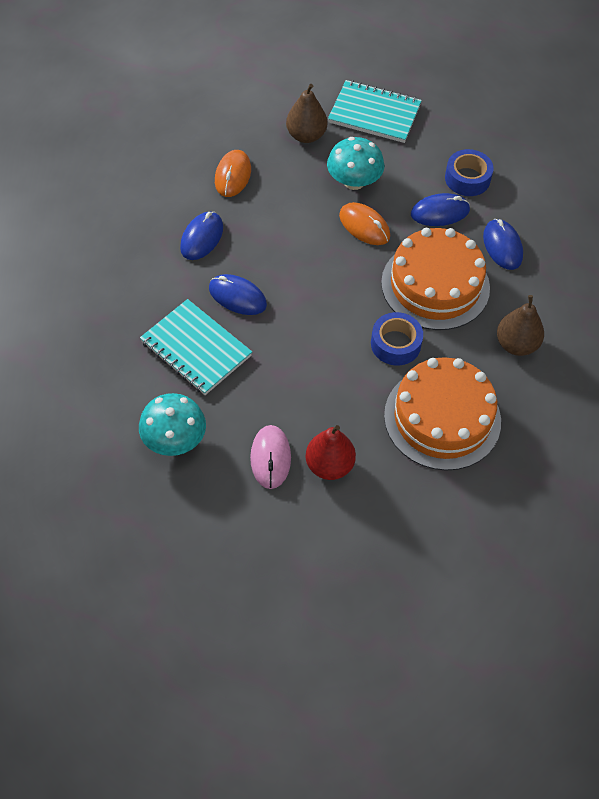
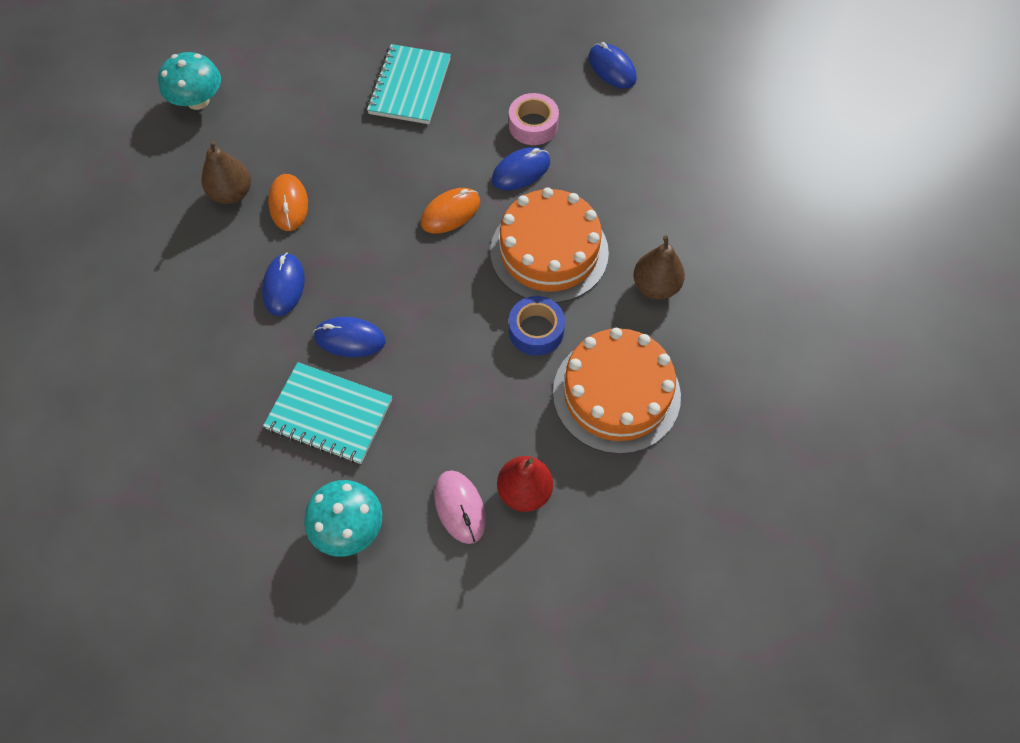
camera: 20 degrees left, 5 degrees up
brown pear [286,84,327,143] -> brown pear moved to [202,140,251,204]
turquoise mushroom [327,137,384,190] -> turquoise mushroom moved to [158,52,221,110]
turquoise notebook [328,80,422,143] -> turquoise notebook turned 75 degrees counterclockwise [367,44,451,124]
orange mouse [339,202,390,245] -> orange mouse turned 60 degrees counterclockwise [421,188,480,233]
blue tape [445,149,494,196] -> pink tape [509,93,559,145]
blue mouse [483,219,523,270] -> blue mouse moved to [588,42,637,88]

